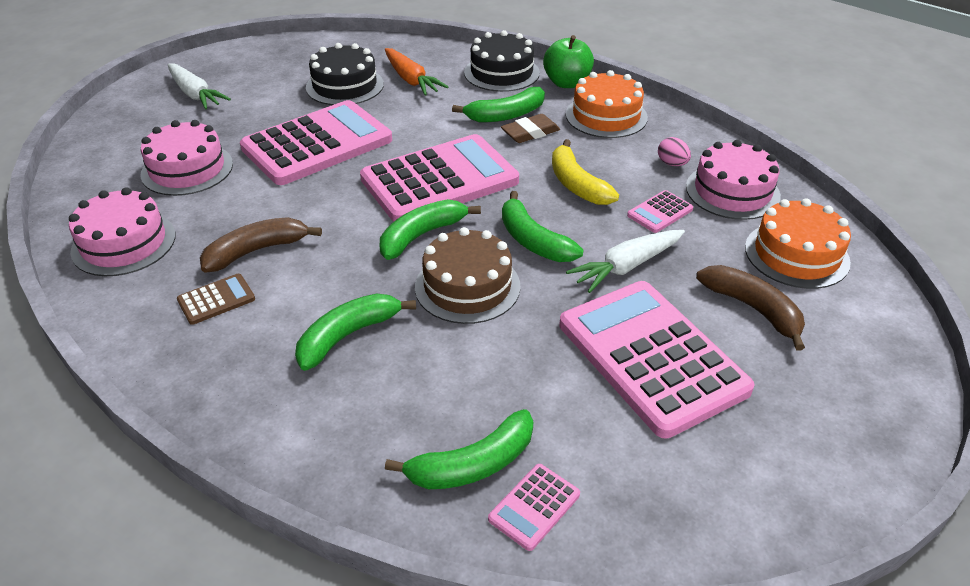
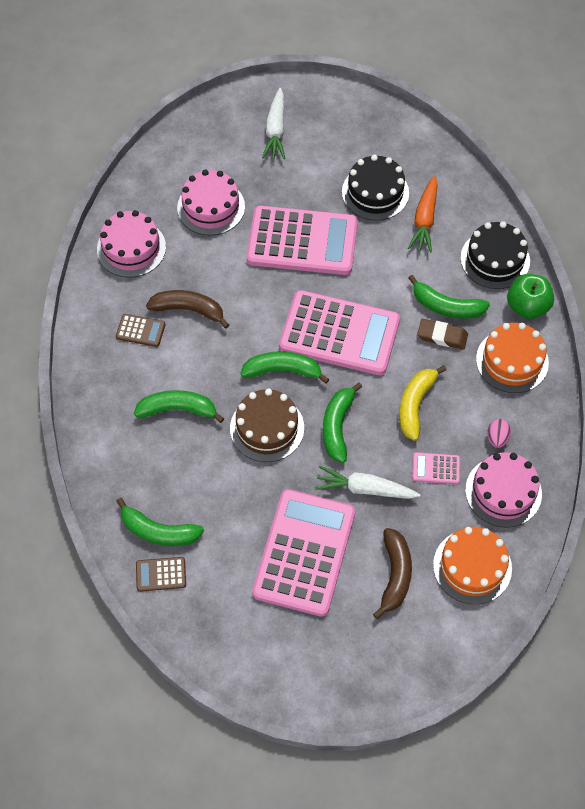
camera: 45 degrees right, 20 degrees up
pink calculator [488,464,580,551] -> brown calculator [136,557,186,592]

